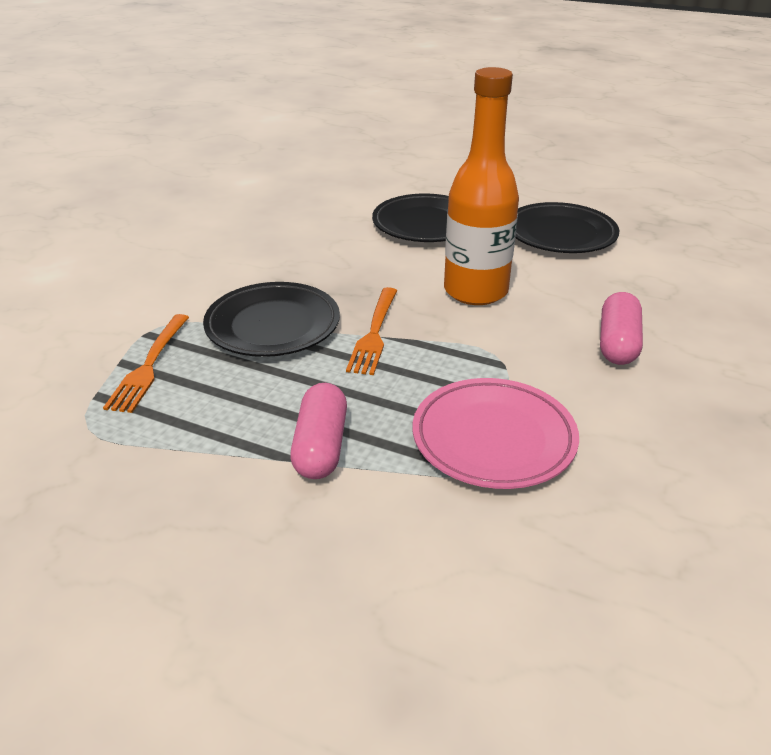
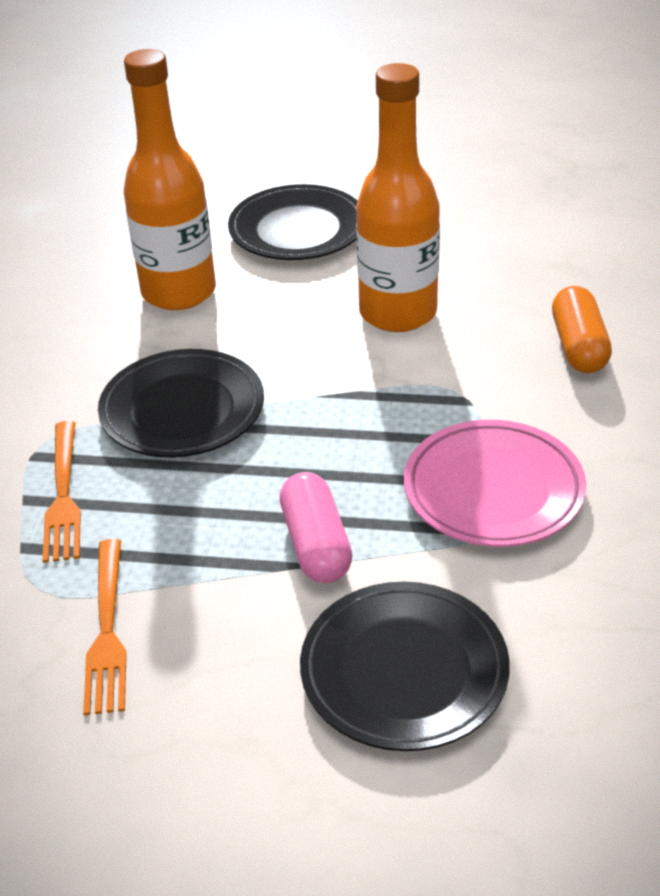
camera: 15 degrees left, 5 degrees up
orange fork [346,287,397,375] -> orange fork moved to [83,539,127,716]
black plate [515,202,619,253] -> black plate moved to [300,582,510,751]
pink capsule [600,292,643,365] -> orange capsule [552,286,612,373]
none -> orange bottle [124,49,216,310]

